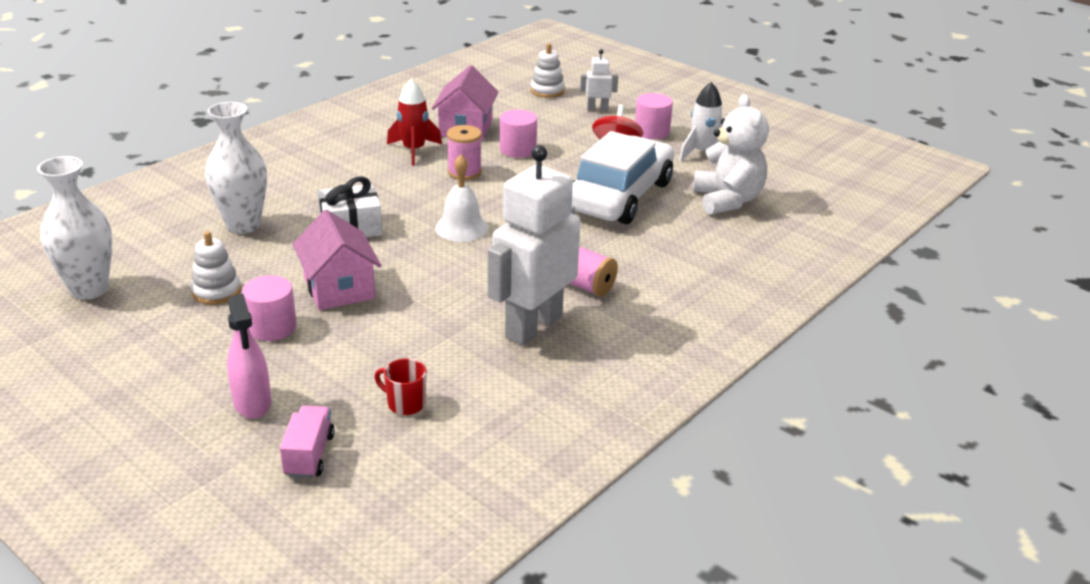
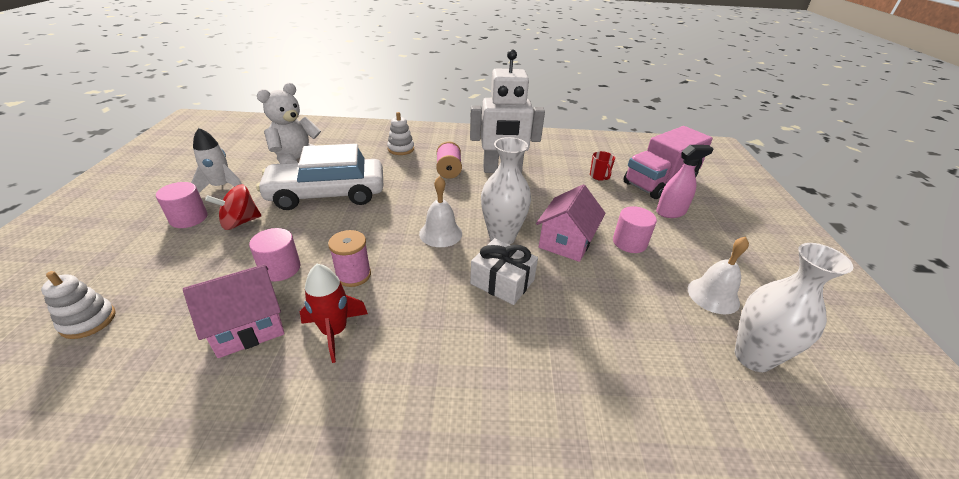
camera: 130 degrees left, 5 degrees up
white stacking toy [191,231,241,305] -> white stacking toy moved to [387,112,414,155]
white vase [205,102,267,234] -> white vase moved to [481,137,531,245]
pink spray bottle [227,294,271,419] -> pink spray bottle turned 45 degrees clockwise [656,145,714,218]
pink truck [280,405,335,479] -> pink truck [623,126,713,199], size x2.08
white robot [580,49,618,111] -> none
none -> white bell [687,236,749,314]

